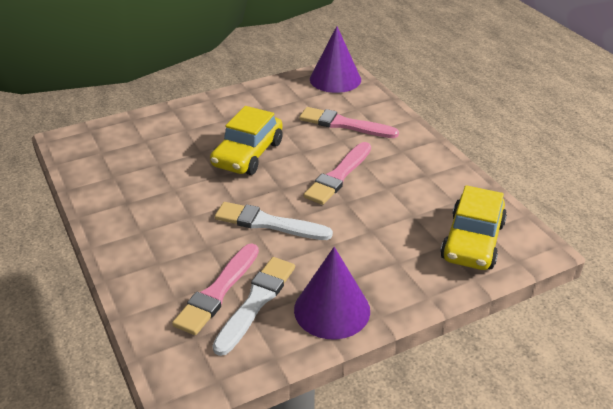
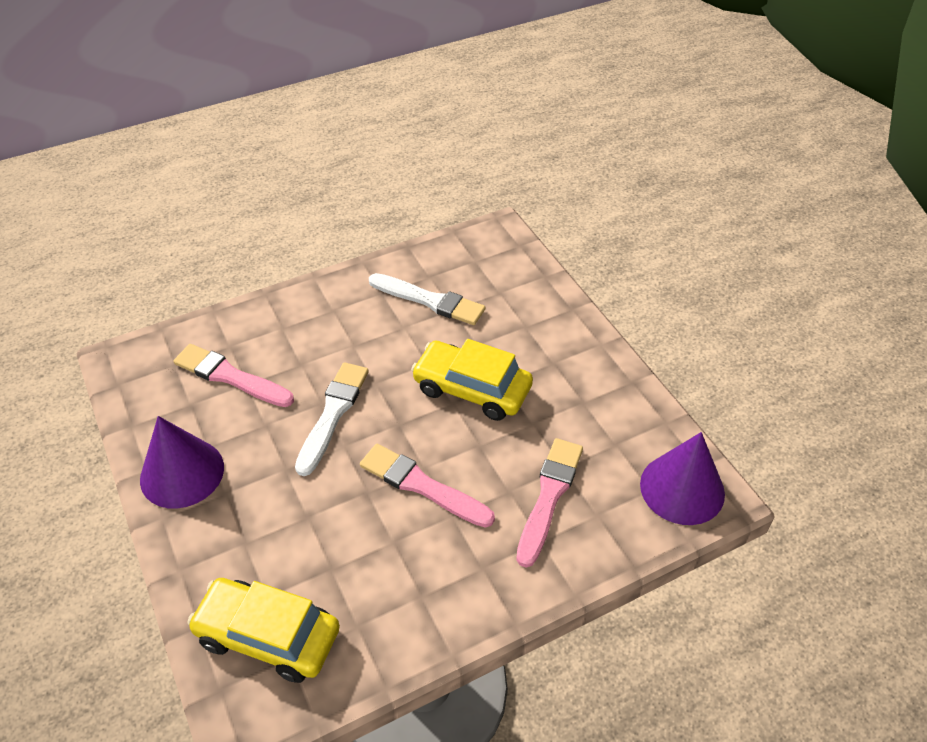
camera: 90 degrees right, 10 degrees up
white brush [213,257,295,356] -> white brush moved to [369,273,485,325]

